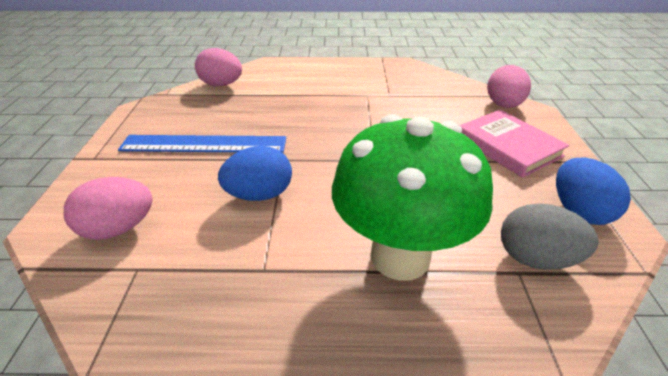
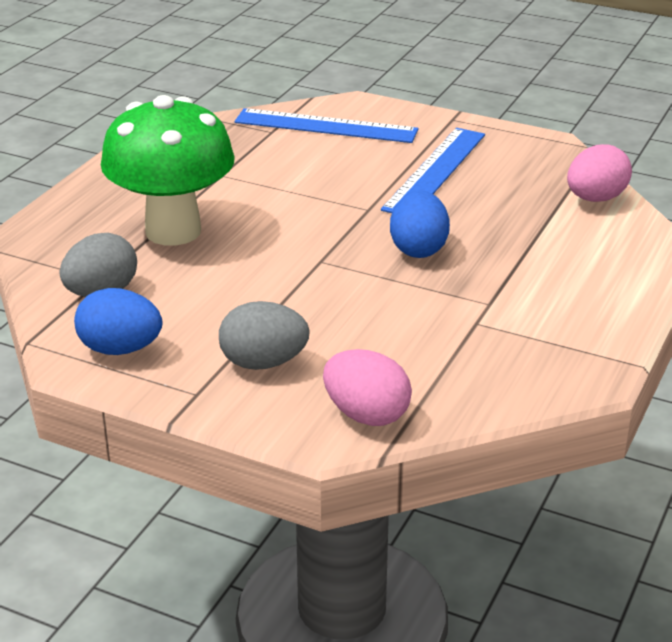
camera: 115 degrees right, 5 degrees down
pink egg [64,177,153,240] -> blue ruler [235,108,418,143]
blue egg [218,146,292,201] -> blue egg moved to [390,190,450,258]
pink book [459,110,569,178] -> grey egg [219,301,310,370]

